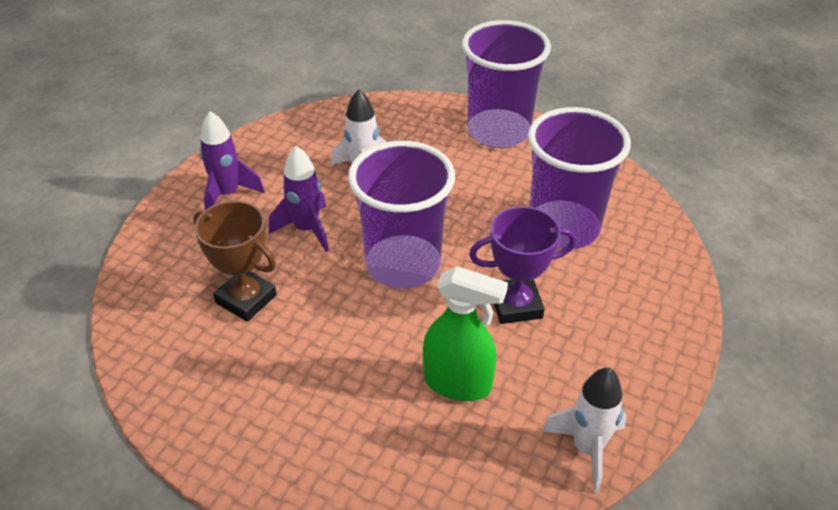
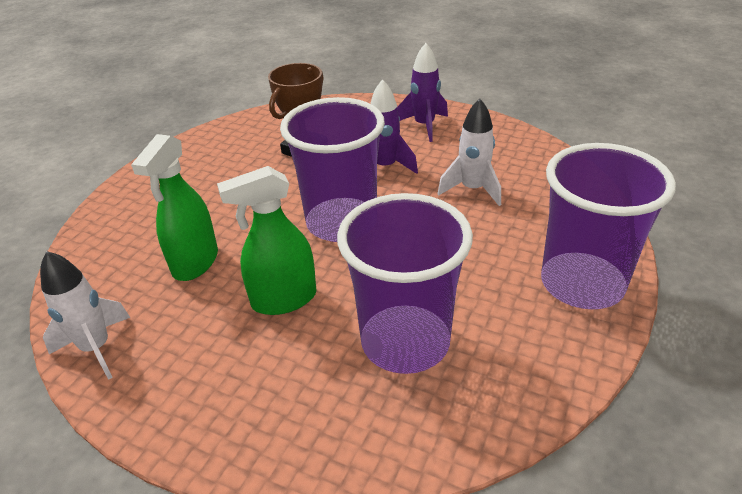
camera: 90 degrees right, 5 degrees down
purple trophy [469,206,576,324] -> green spray bottle [217,166,316,315]

